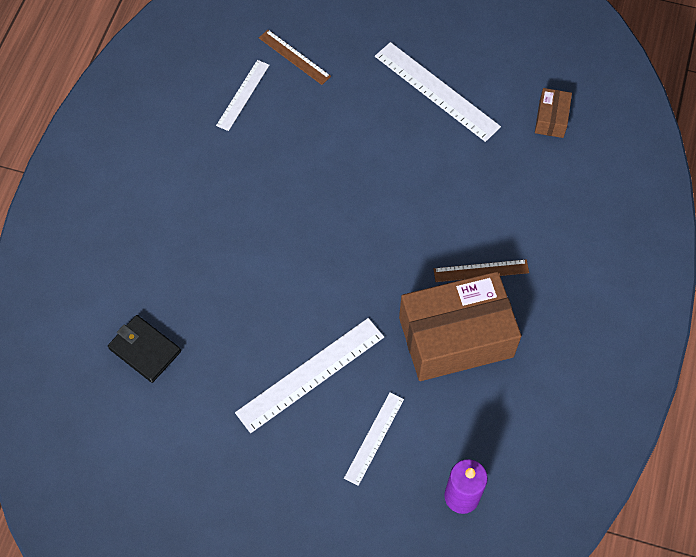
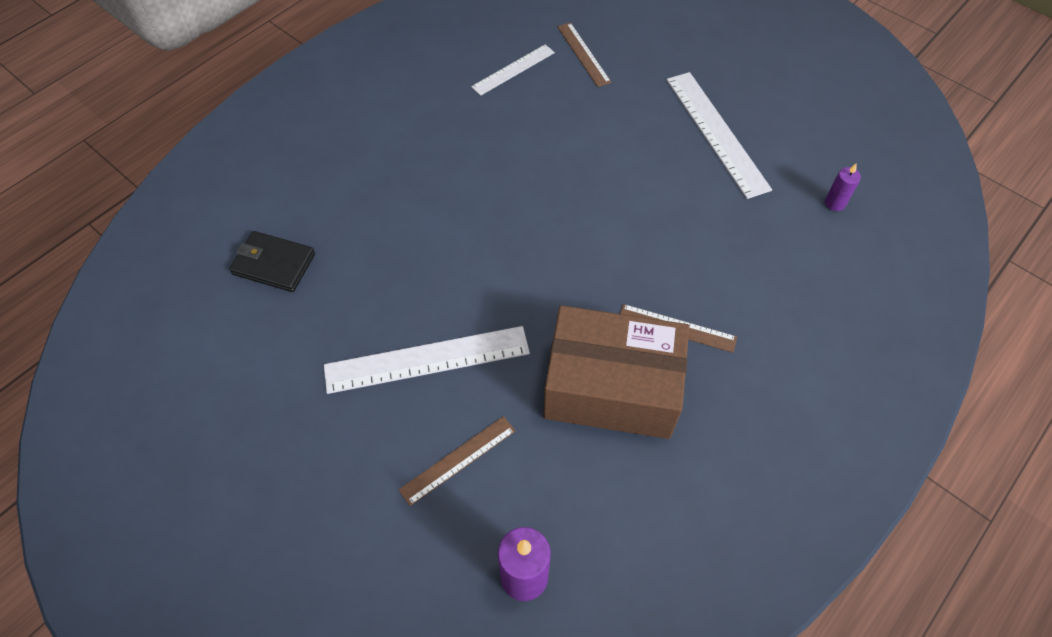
camera: 25 degrees right, 5 degrees down
black wallet [108,315,181,383] -> black wallet turned 45 degrees counterclockwise [230,231,315,292]
white ruler [344,392,404,486] -> brown ruler [399,416,515,506]
brown box [535,88,572,138] -> purple candle [825,163,861,211]

